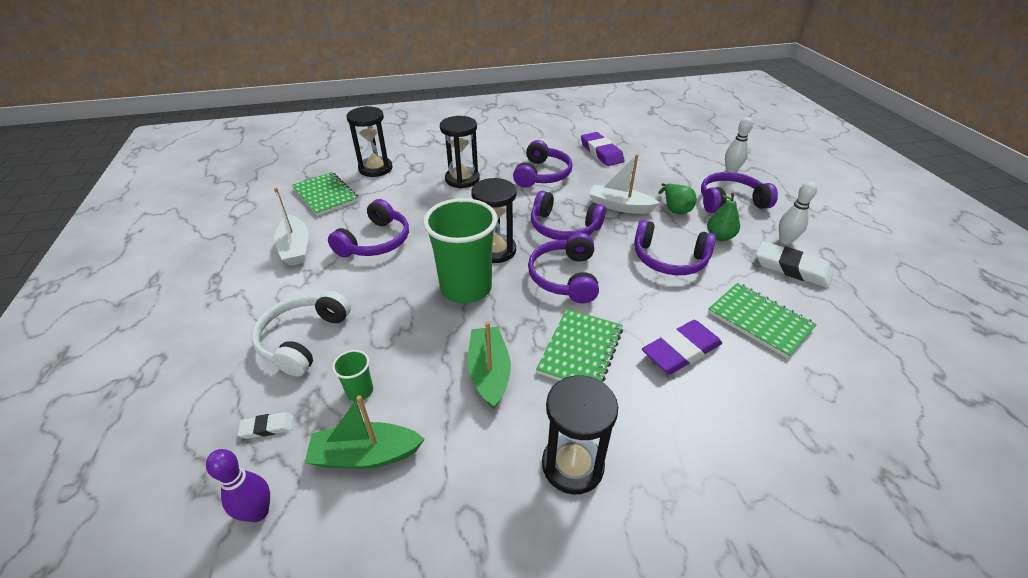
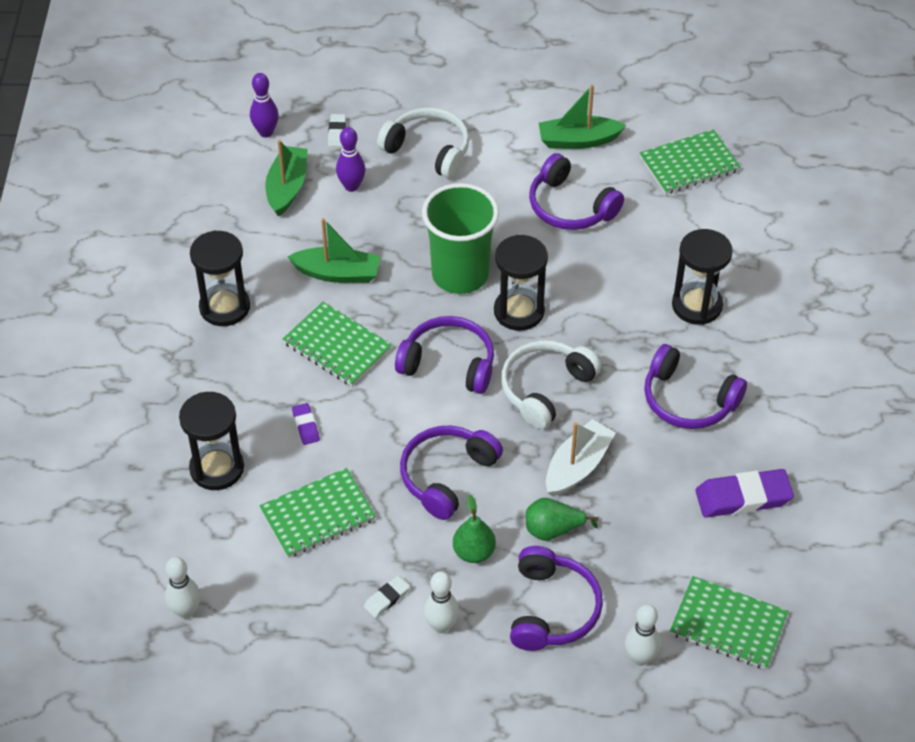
camera: 105 degrees right, 10 degrees up
white boat [274,187,309,266] -> green boat [539,85,626,149]
green cup [332,350,373,401] -> purple bowling pin [336,127,365,192]
black hourglass [347,106,393,177] -> black hourglass moved to [179,392,244,490]
purple headphones [531,191,606,240] -> white headphones [501,341,601,429]
purple eraser [642,320,722,374] -> purple eraser [292,403,320,445], size x0.50
white eraser [756,241,833,288] -> white eraser [364,576,410,618], size x0.50
none -> white bowling pin [165,557,201,619]
none -> green notebook [670,576,789,669]

